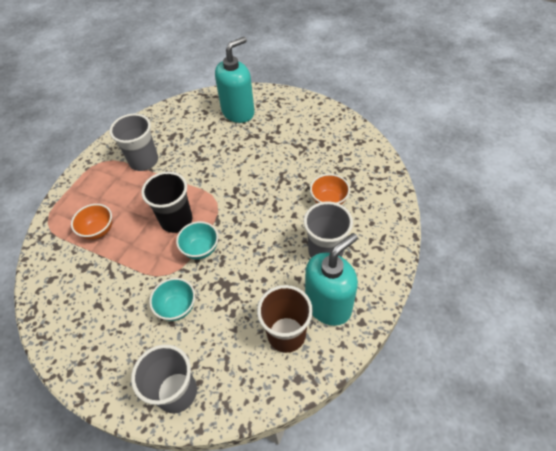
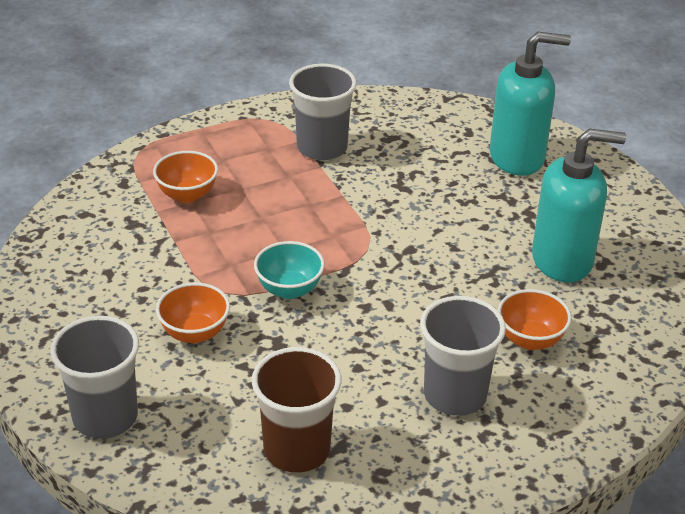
camera: 35 degrees right, 15 degrees down
black cup [141,171,192,233] -> none
turquoise bowl [149,278,195,321] -> orange bowl [156,283,230,343]
turquoise soap dispenser [305,233,358,326] -> turquoise soap dispenser moved to [532,129,626,283]

